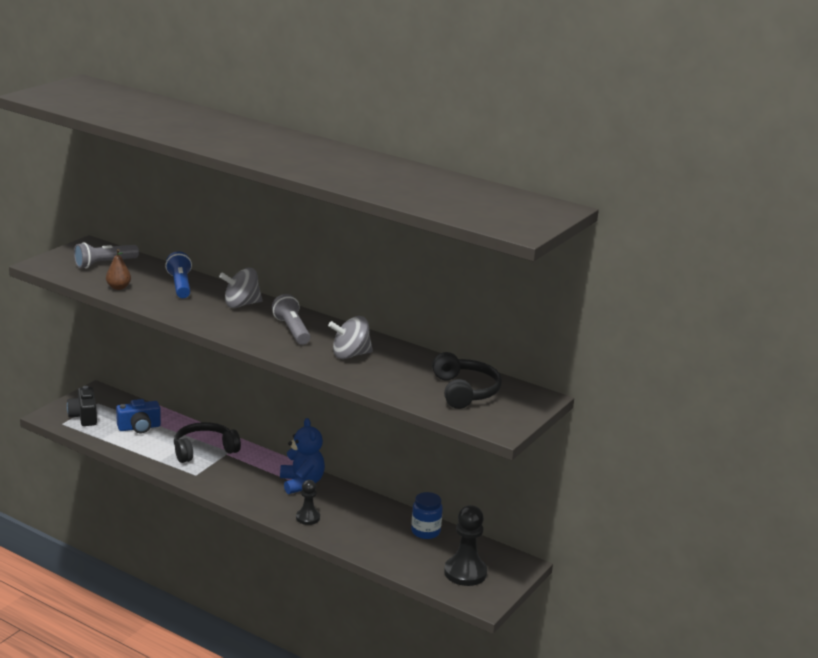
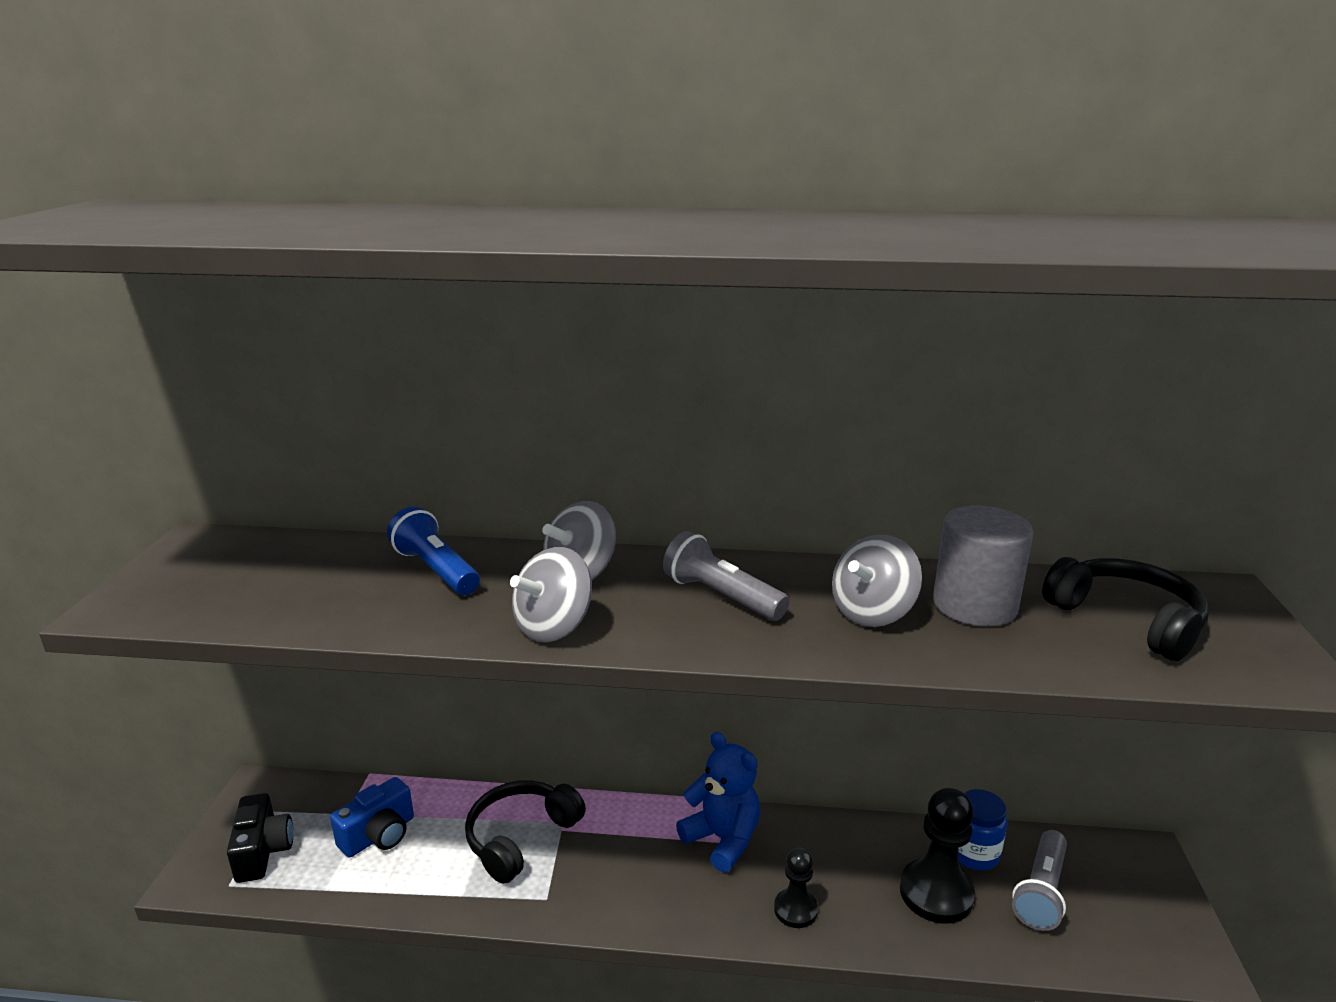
camera: 25 degrees left, 0 degrees up
black camera [67,386,97,426] -> black camera turned 150 degrees counterclockwise [227,793,293,883]
grey flashlight [74,242,139,269] -> grey flashlight moved to [1012,830,1067,931]
brown pear [106,249,131,290] -> none
black pawn [444,505,487,586] -> black pawn moved to [900,788,975,924]
none -> grey spinning top [510,547,592,643]
none -> grey cylinder [933,506,1034,627]

